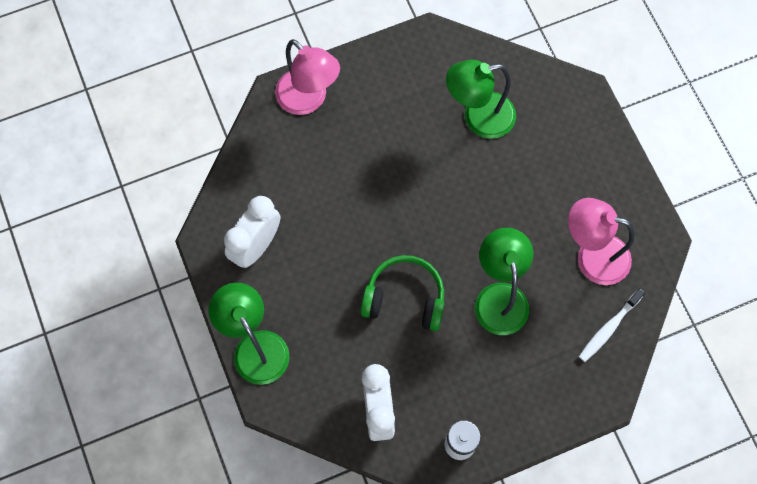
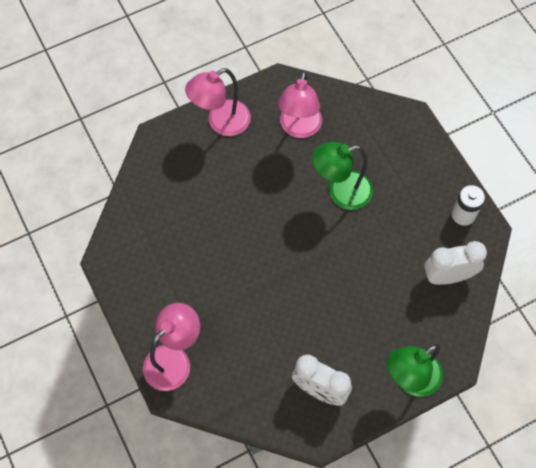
camera: 95 degrees left, 5 degrees down
green headphones [360,255,444,331] -> none
green lamp [446,60,516,139] -> none
white toothbrush [579,288,645,362] -> none
none -> pink lamp [185,68,251,136]

